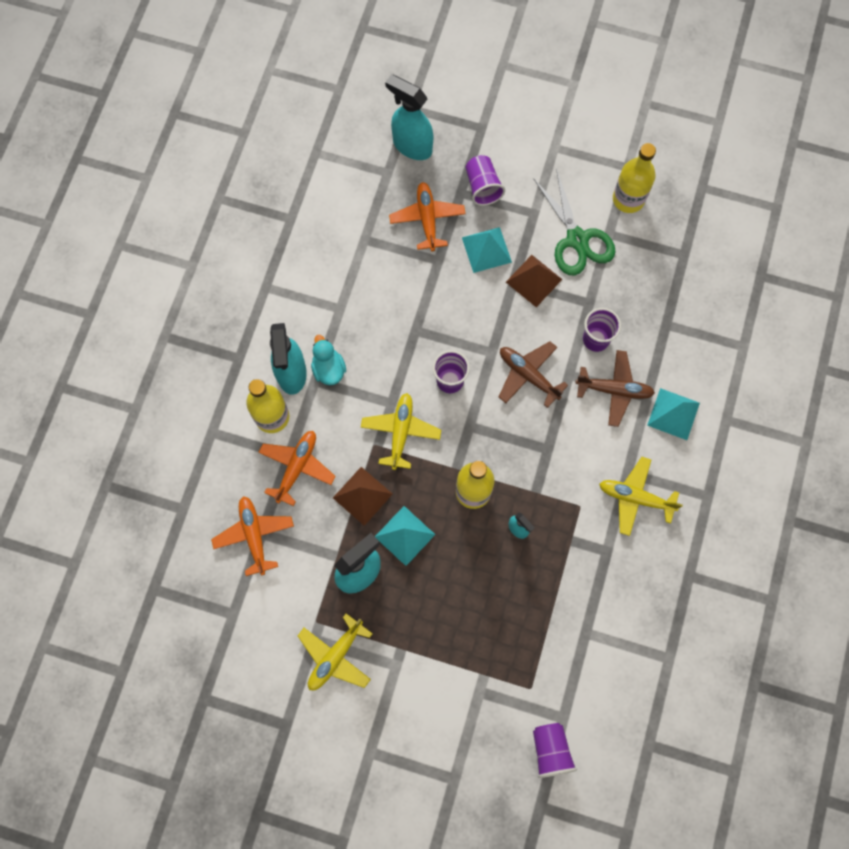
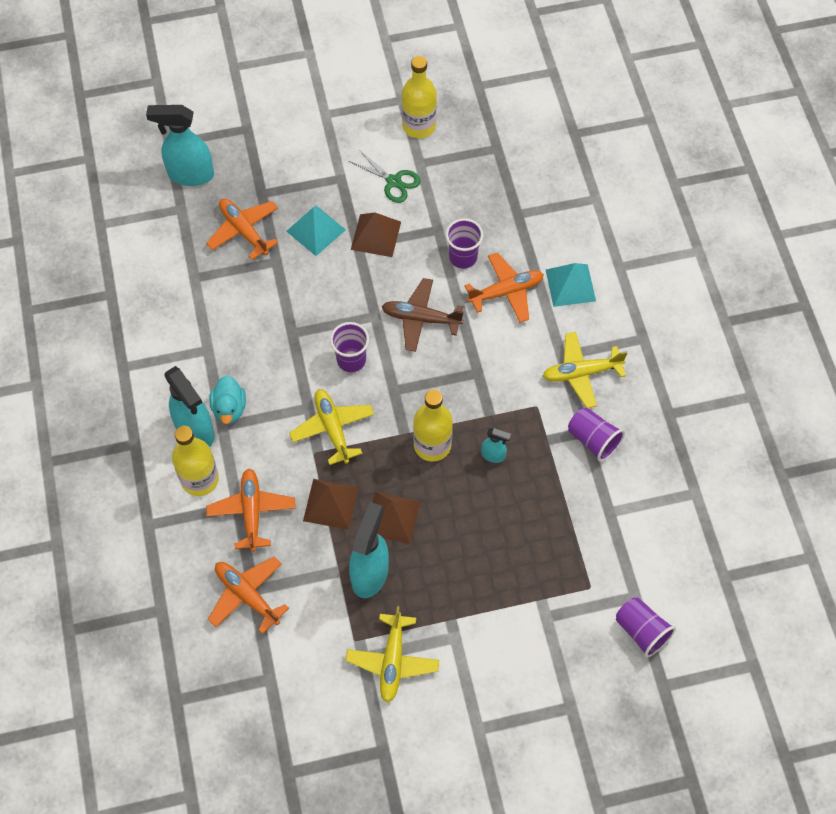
camera: 30 degrees left, 10 degrees down
turquoise duck [311,335,346,385] -> turquoise duck turned 135 degrees counterclockwise [209,375,246,424]
turquoise pyramid [375,506,436,566] -> brown pyramid [372,492,420,544]
purple cup [466,155,505,206] -> purple cup moved to [568,408,625,462]
green scissors [533,169,616,276] -> green scissors [349,150,421,203], size x0.63
brown plane [575,350,655,427] -> orange plane [465,253,544,323]

